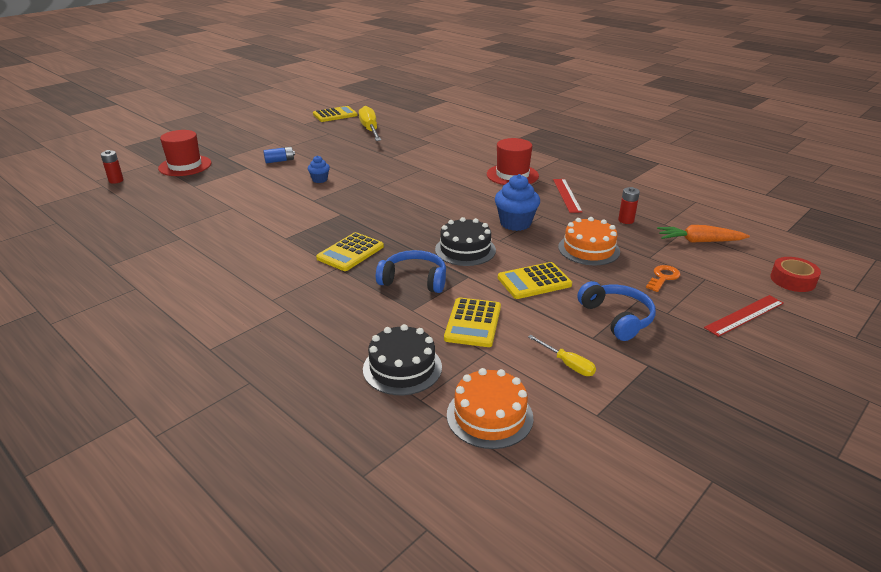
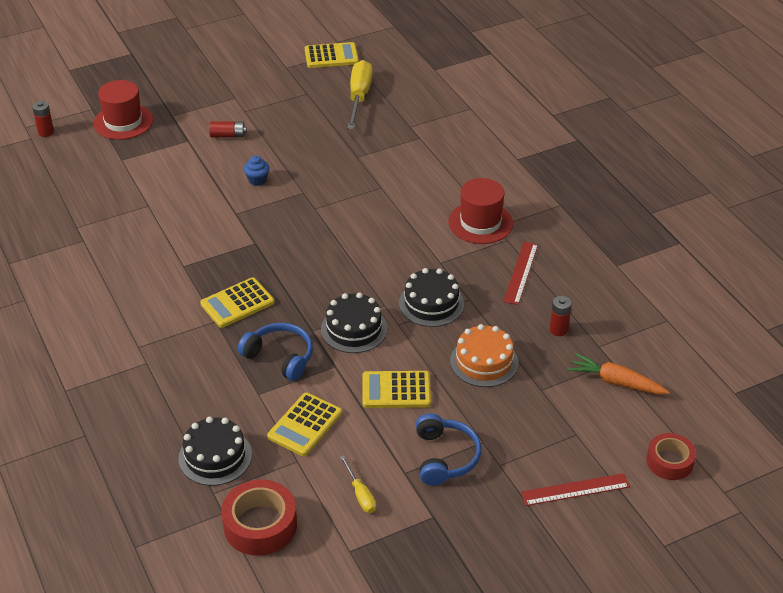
camera: 20 degrees right, 10 degrees up
blue battery [263,147,295,163] -> red battery [209,121,247,138]
orange cake [447,368,533,449] -> red tape [221,479,297,556]
blue cupcake [495,174,540,231] -> black cake [399,268,464,327]
orange key [646,265,680,292] -> none

